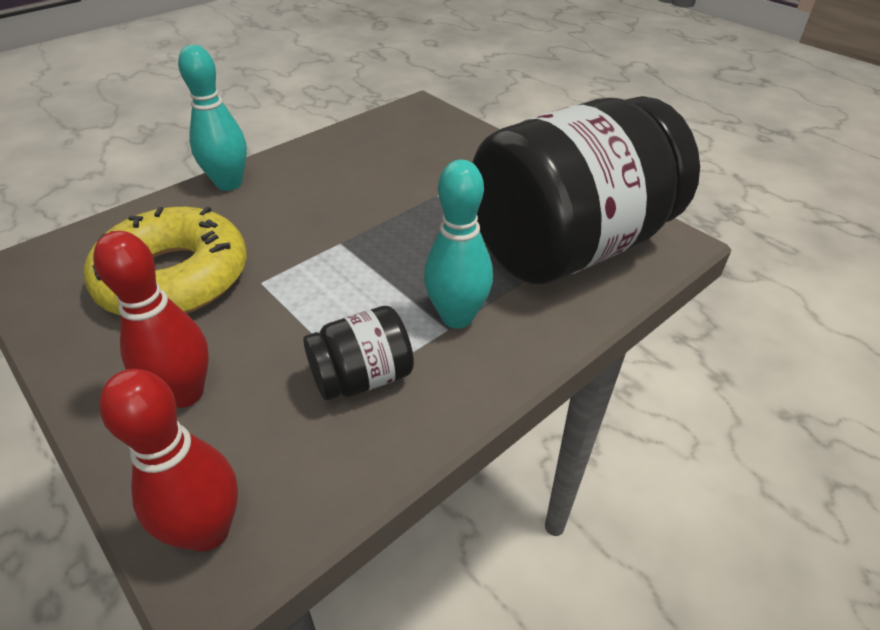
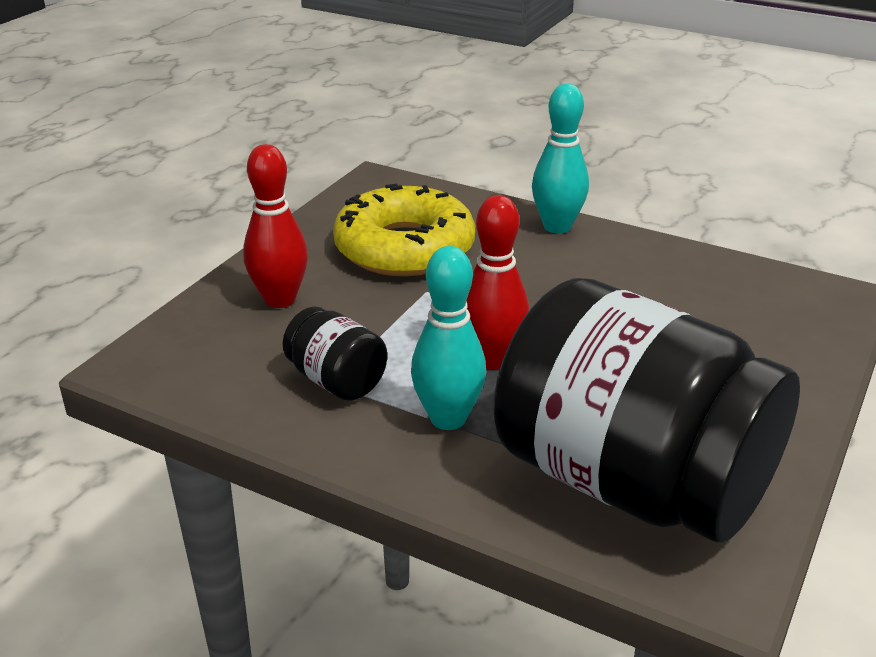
camera: 70 degrees right, 10 degrees down
red bowling pin [99,369,238,552] -> red bowling pin moved to [466,195,529,369]

